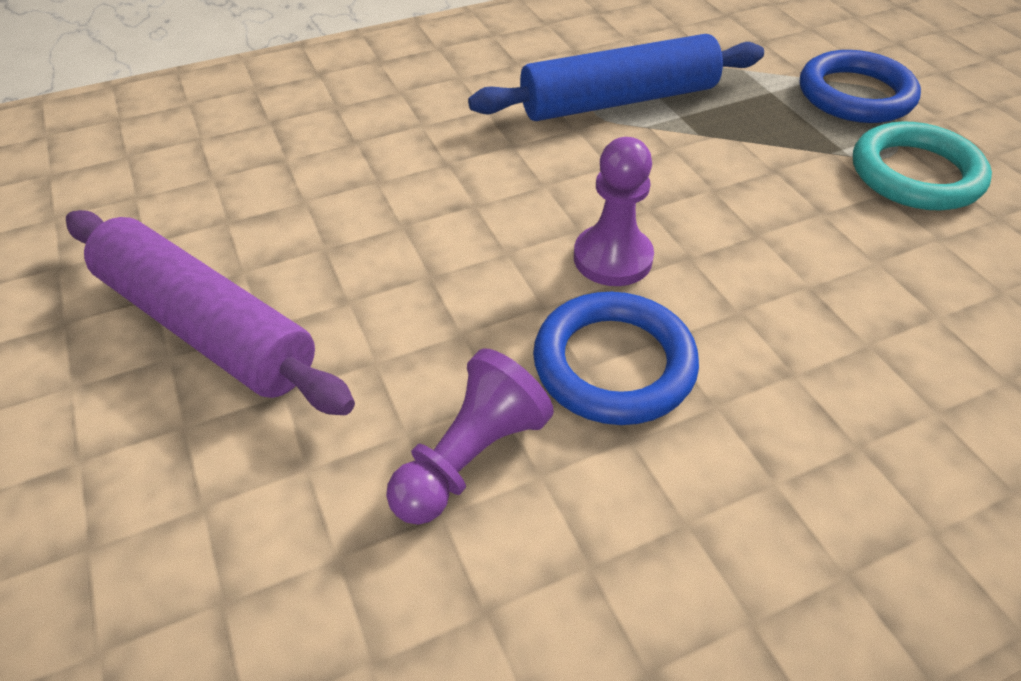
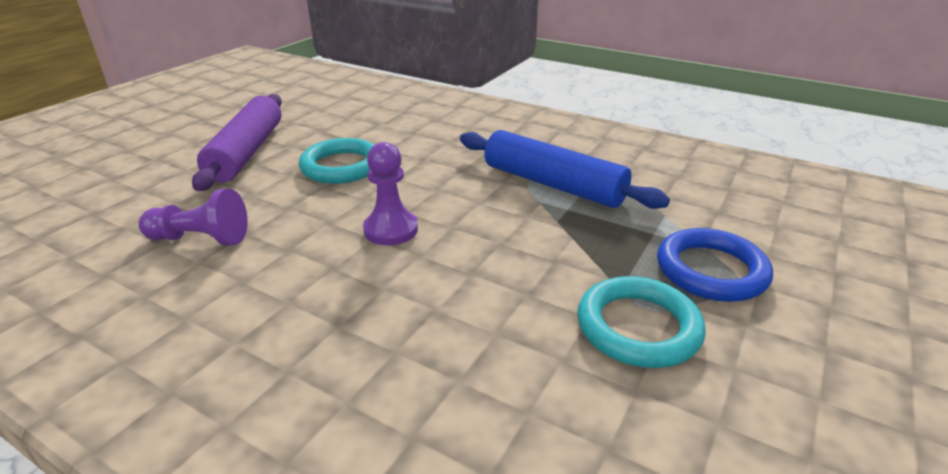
camera: 55 degrees right, 15 degrees down
blue ring [533,292,699,425] -> none
none -> turquoise ring [299,138,374,184]

